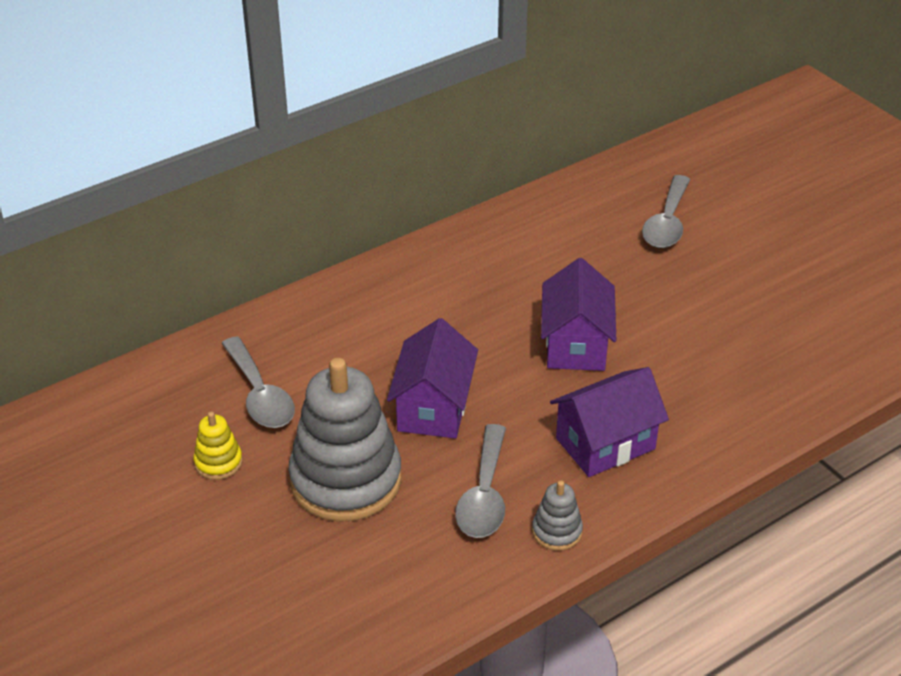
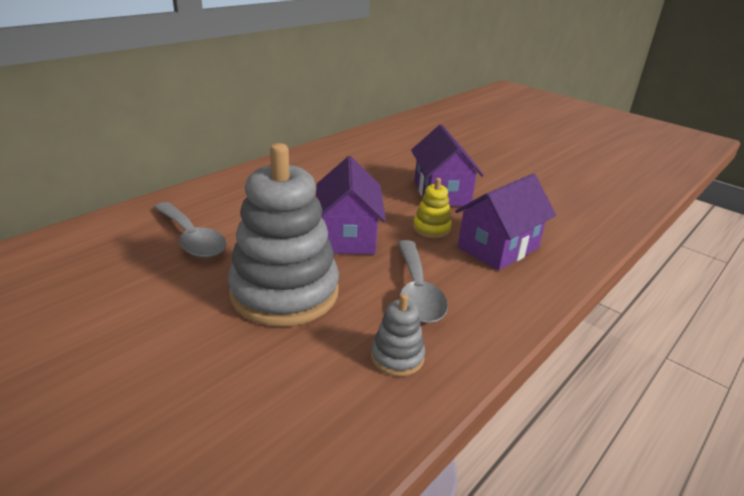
camera: 15 degrees left, 10 degrees down
yellow stacking toy [193,412,243,480] -> yellow stacking toy moved to [413,178,452,238]
grey stacking toy [532,480,583,551] -> grey stacking toy moved to [371,294,425,376]
grey spoon [642,175,690,248] -> none

